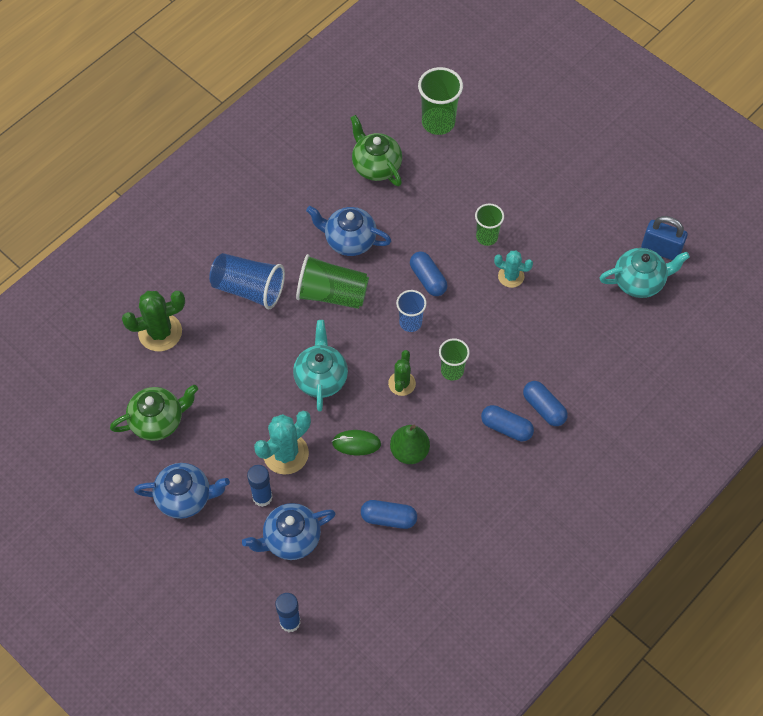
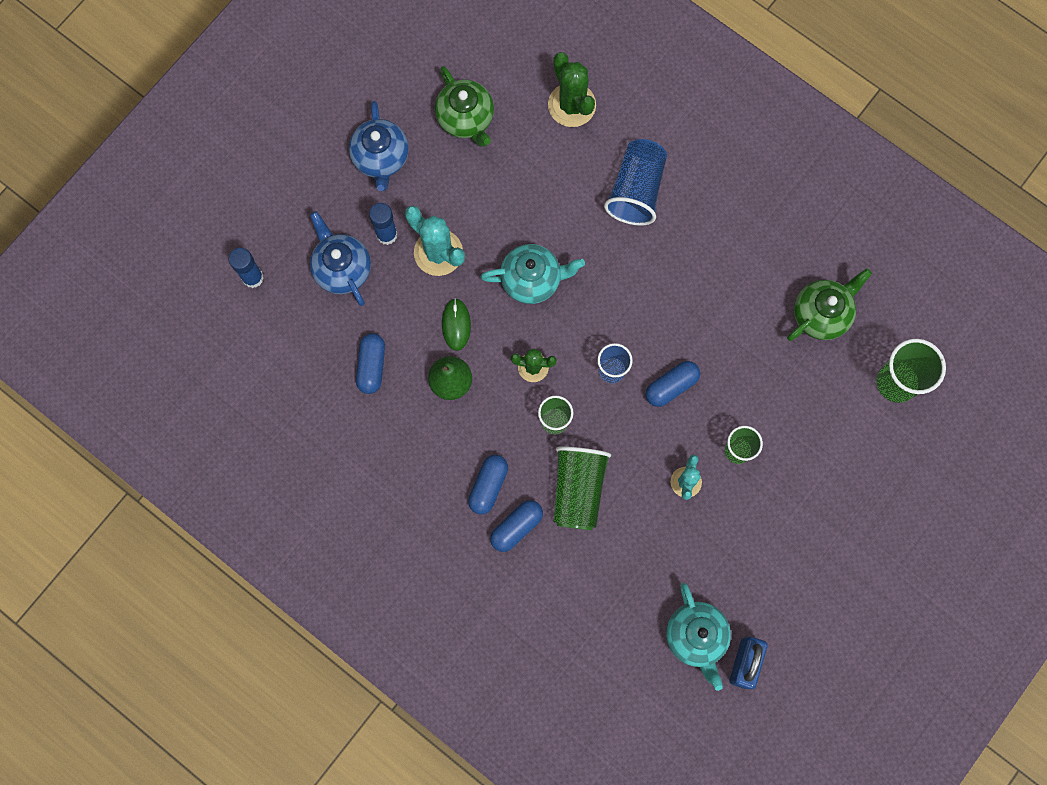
camera: 85 degrees right, 15 degrees up
green cup [296,254,369,309] -> green cup moved to [554,446,611,530]
blue teapot [306,206,391,256] -> none

